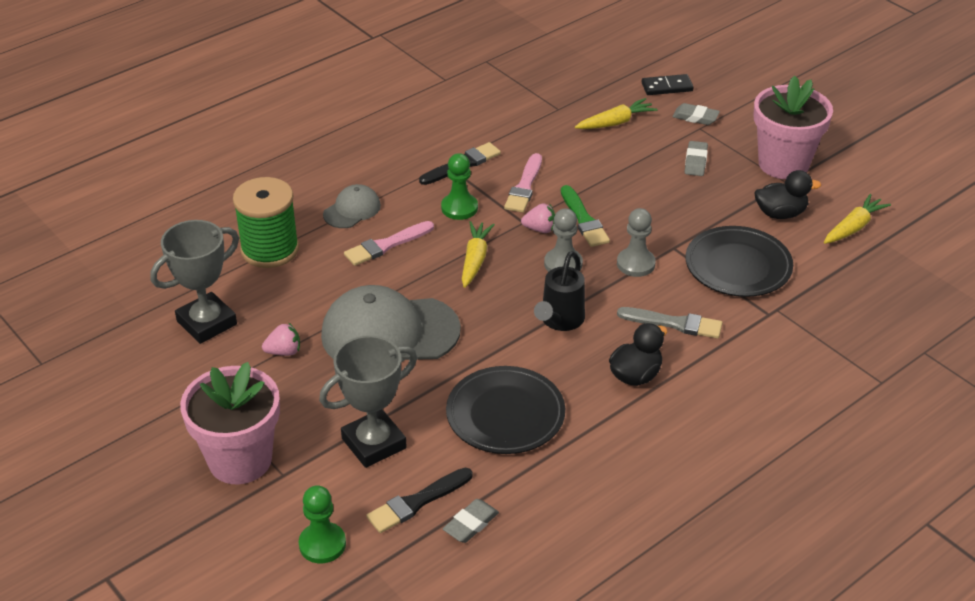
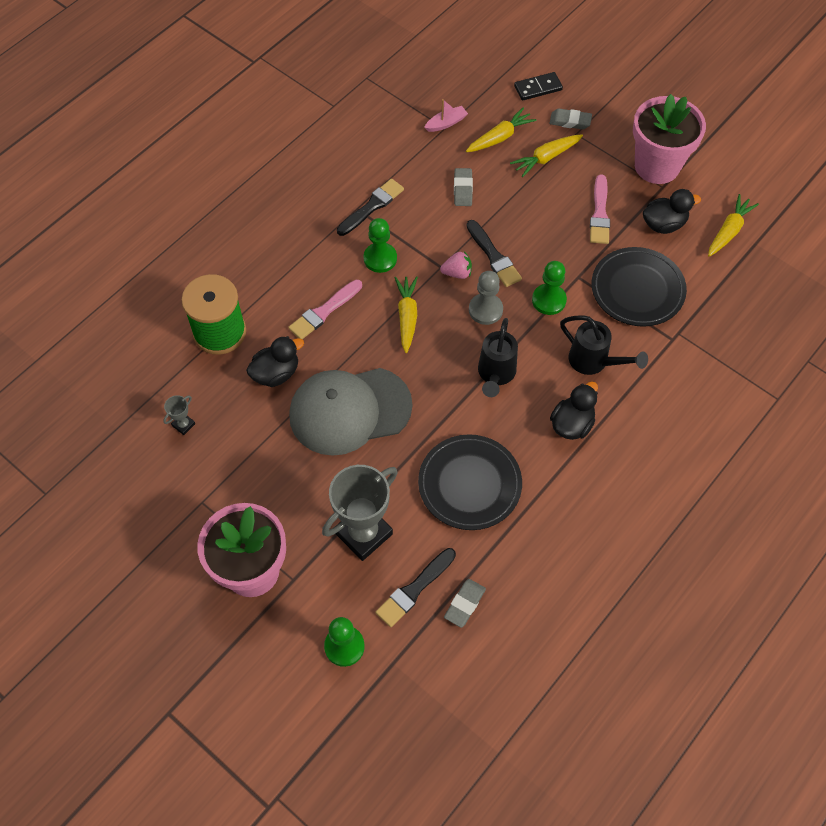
camera: 10 degrees left, 20 degrees up
grey trophy [150,220,239,344] -> grey trophy [163,395,195,435], size x0.42
pink strawberry [262,323,300,356] -> none
grey cap [323,184,381,228] -> none
pink brush [504,153,542,213] -> pink brush moved to [590,174,610,244]
green brush [561,185,610,247] -> black brush [467,220,522,287]
grey pawn [617,208,656,277] -> green pawn [532,261,567,315]
grey brush [617,307,722,339] -> black watering can [560,315,648,375]
grey eraser [685,141,708,176] -> grey eraser moved to [454,168,473,206]
none -> black duck [246,336,304,387]
none -> pink boat [424,99,468,132]
none -> yellow carrot [510,135,583,177]

